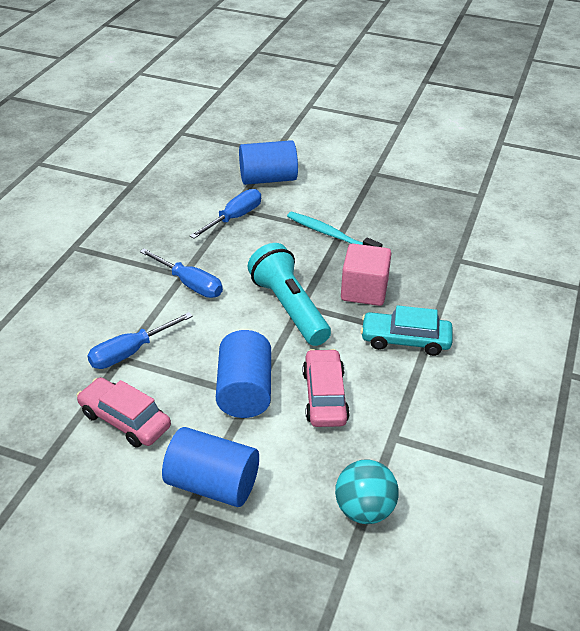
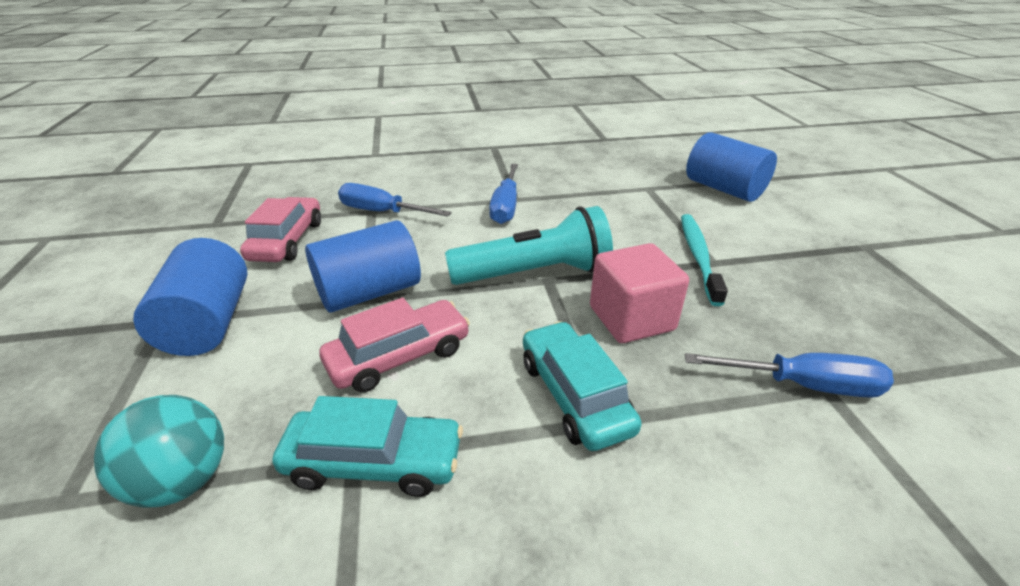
camera: 60 degrees right, 5 degrees down
blue screwdriver [190,189,261,239] -> blue screwdriver moved to [685,353,894,398]
turquoise flashlight [248,243,331,346] -> turquoise flashlight turned 45 degrees clockwise [445,206,613,285]
none -> turquoise car [273,396,463,497]

